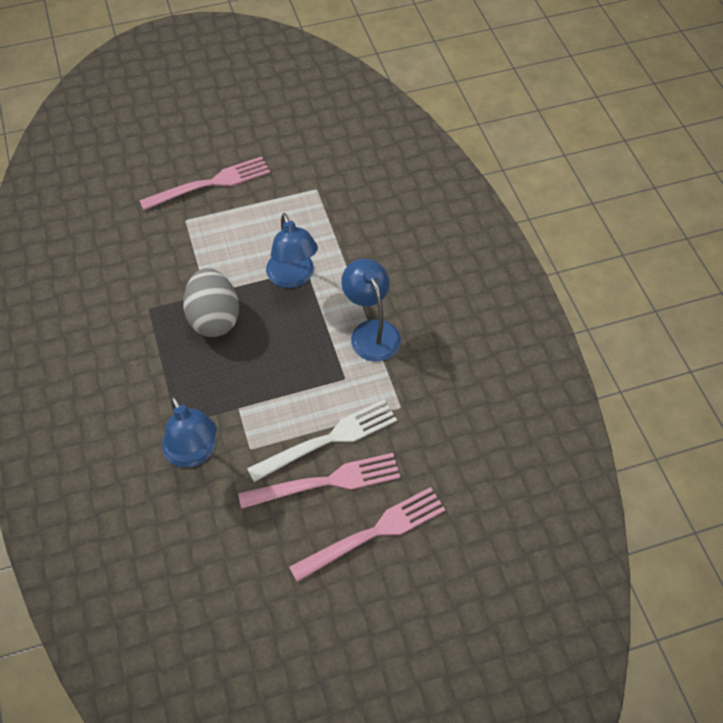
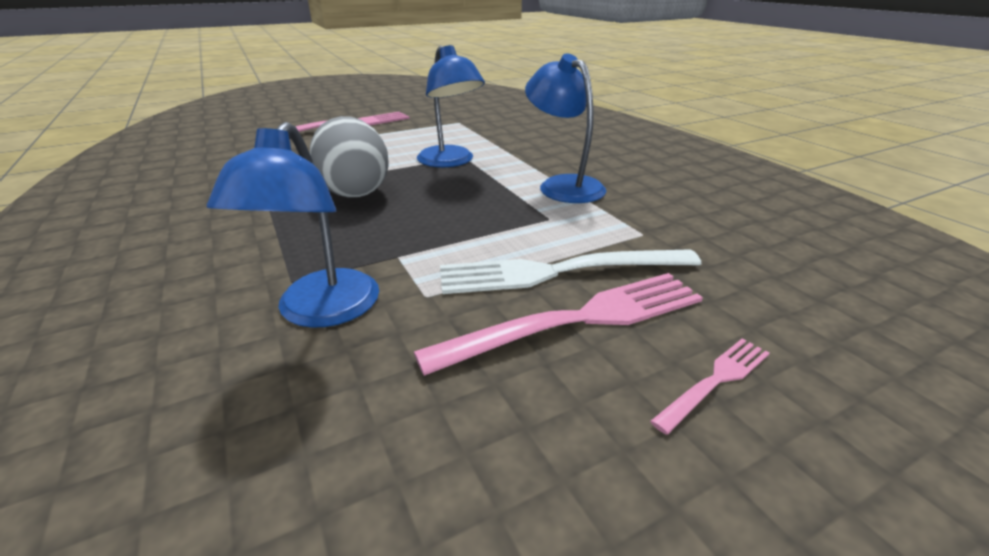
camera: 10 degrees left, 25 degrees down
blue lamp [162,396,217,468] -> blue lamp turned 45 degrees clockwise [207,122,379,328]
white fork [247,400,397,482] -> white fork turned 150 degrees counterclockwise [440,249,701,294]
pink fork [289,487,445,582] -> pink fork [650,338,770,435], size x0.50

